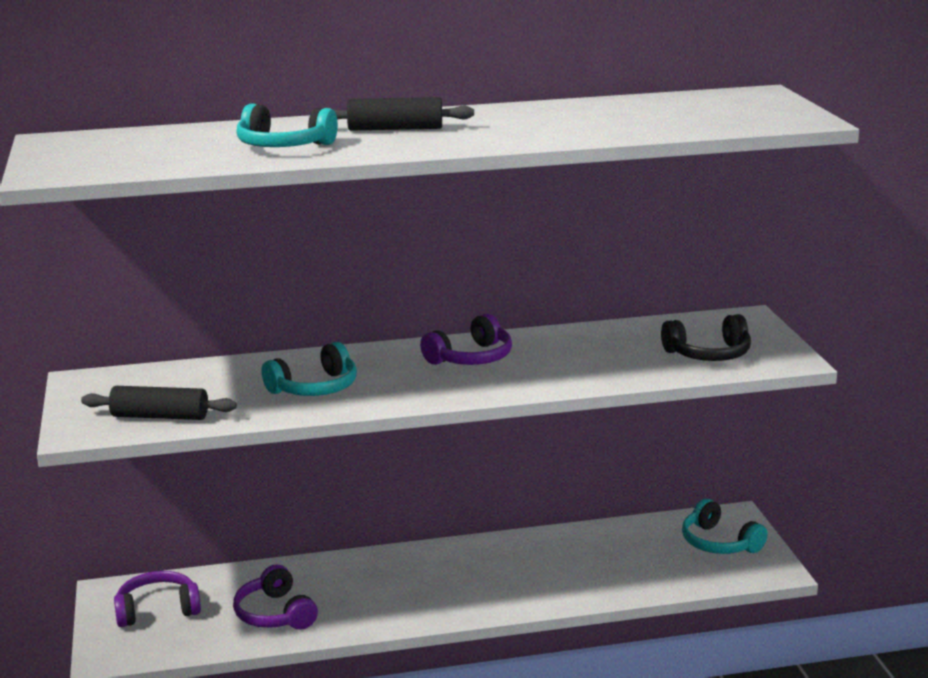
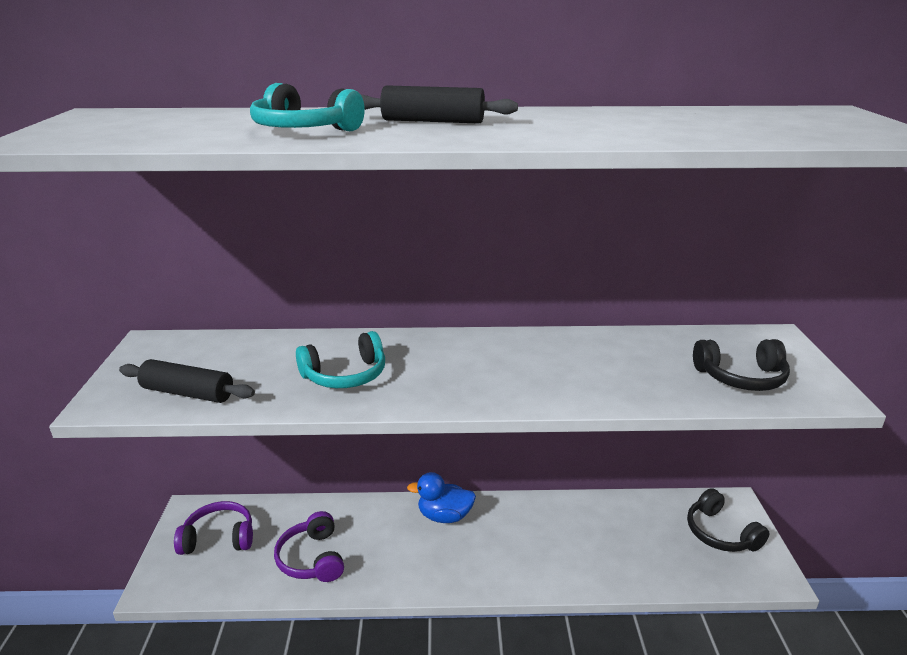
camera: 10 degrees right, 5 degrees up
purple headphones [420,314,512,365] -> none
turquoise headphones [682,499,767,554] -> black headphones [687,488,769,552]
none -> blue duck [407,472,476,523]

